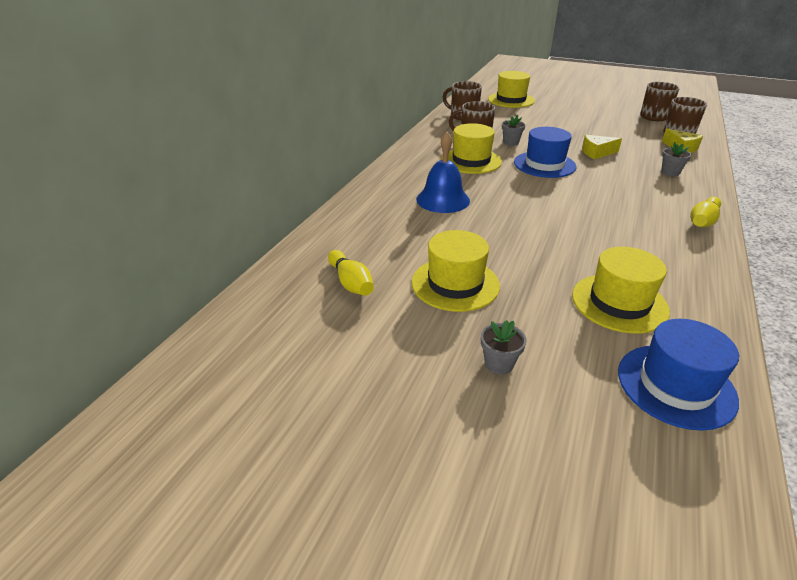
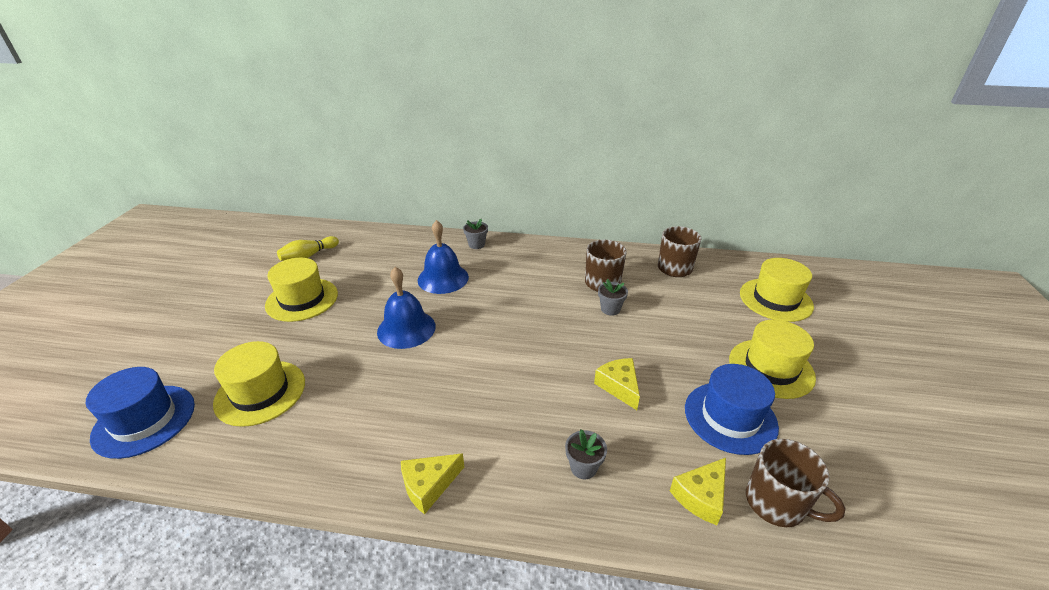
camera: 75 degrees right, 0 degrees up
yellow hat [441,123,502,174] -> yellow hat moved to [729,319,816,399]
grey flower pot [481,320,527,374] -> grey flower pot moved to [463,219,488,249]
blue hat [514,127,577,178] -> blue hat moved to [685,364,779,455]
brown mug [640,82,680,121] -> none
yellow bowling pin [690,197,721,227] -> yellow cheese [401,453,464,514]
none -> blue bell [377,267,436,349]

